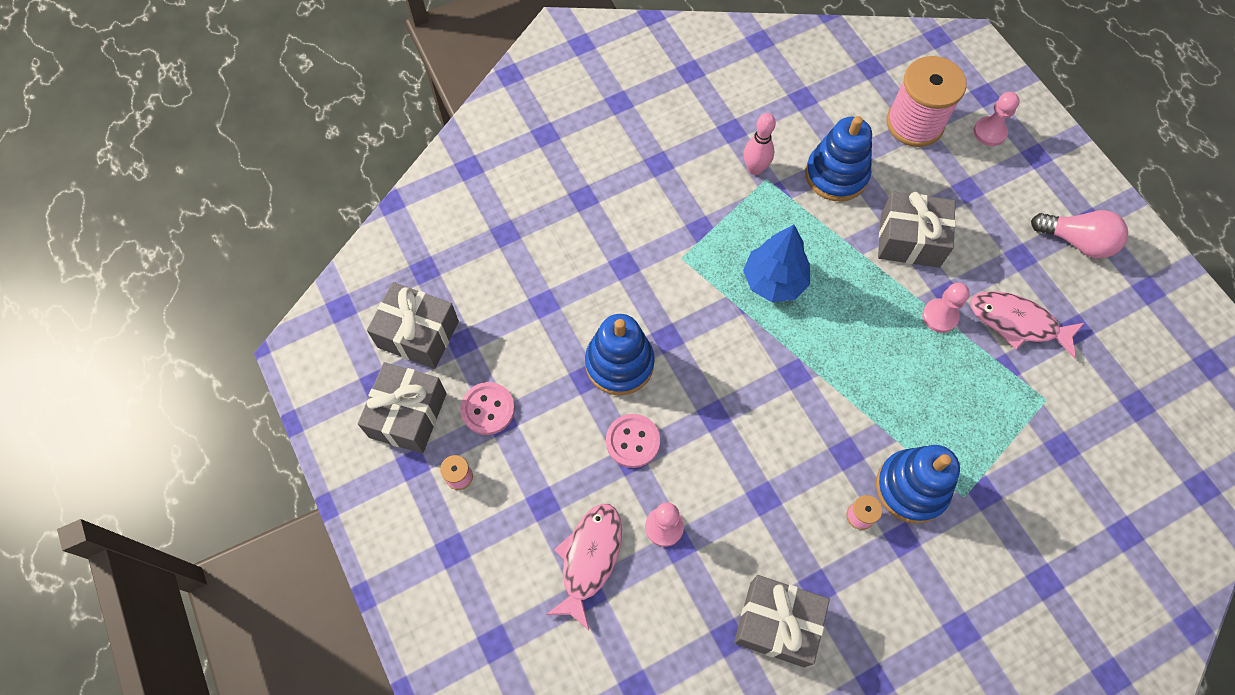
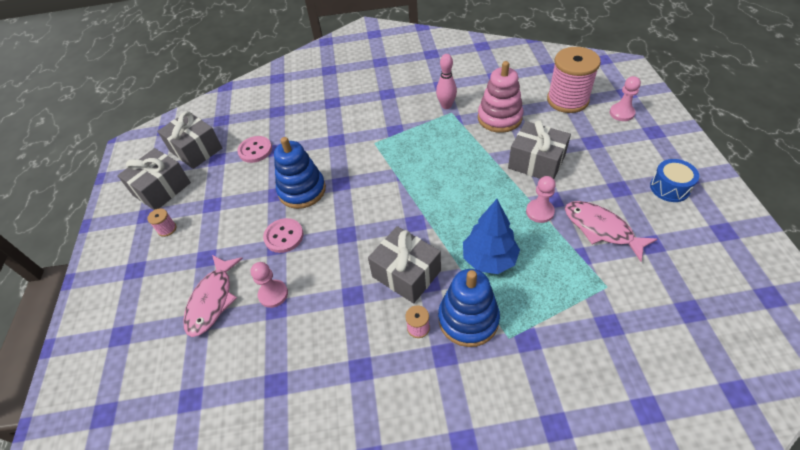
camera: 25 degrees right, 15 degrees down
pink button [460,382,515,435] -> pink button moved to [237,136,272,163]
pink fish [546,504,622,630] -> pink fish turned 150 degrees clockwise [183,255,243,337]
grey gift [734,575,830,667] -> grey gift moved to [368,226,441,304]
blue tree [743,224,810,302] -> blue tree moved to [463,199,520,274]
blue stacking toy [805,116,872,201] -> pink stacking toy [478,61,523,133]
pink light bulb [1031,210,1128,259] -> blue drum [650,159,699,202]

